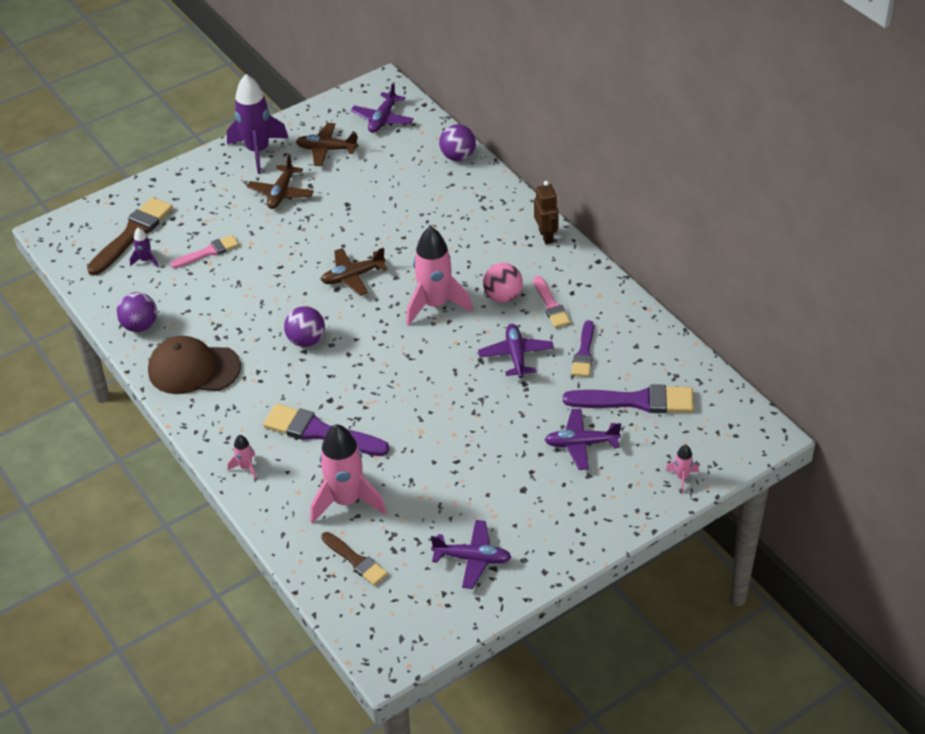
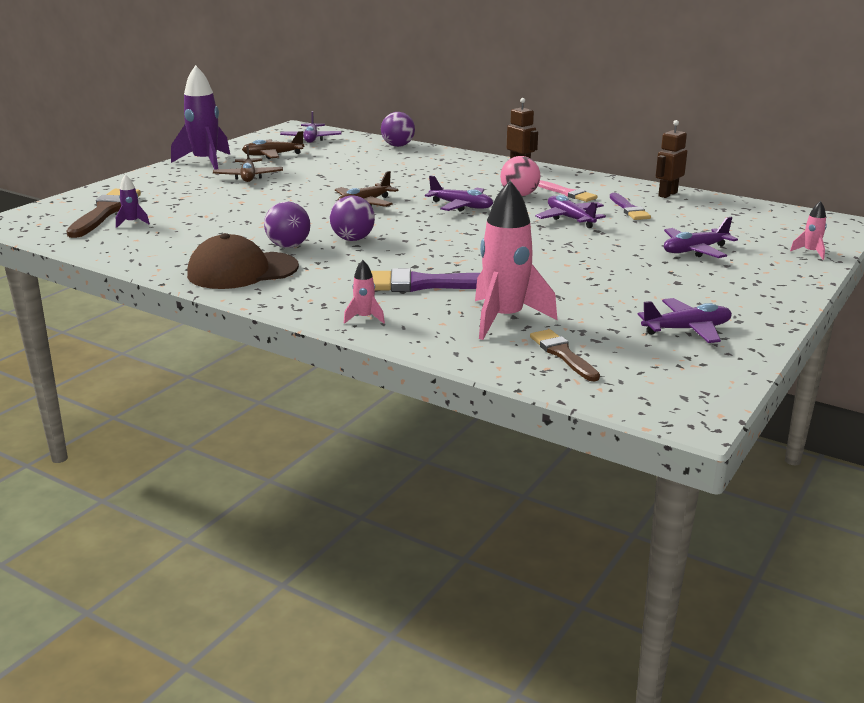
camera: 25 degrees left, 20 degrees down
purple ball [117,292,157,332] -> purple ball moved to [264,202,310,248]
pink brush [170,235,239,269] -> none
brown brush [321,532,388,585] -> brown brush turned 135 degrees counterclockwise [530,329,600,381]
pink rocket [406,226,473,326] -> purple plane [425,175,493,212]
purple brush [563,384,694,413] -> none
none -> brown robot [656,120,687,198]

